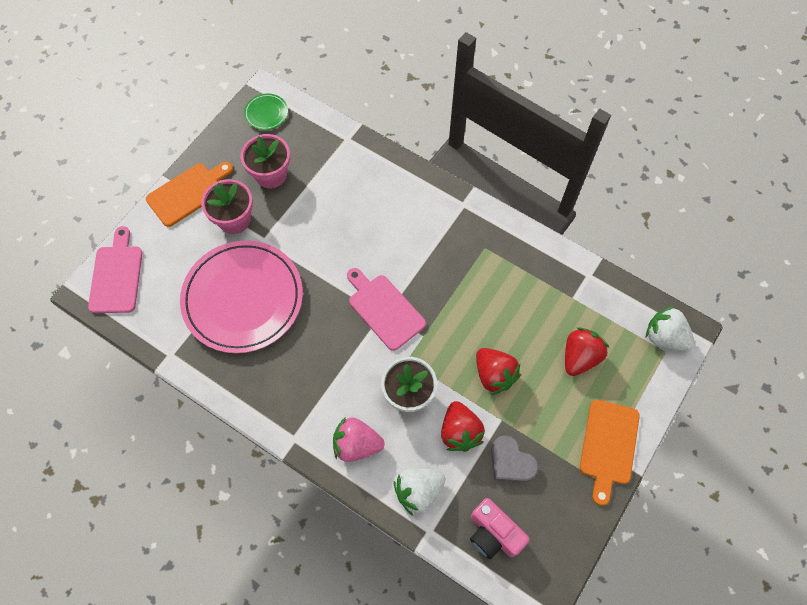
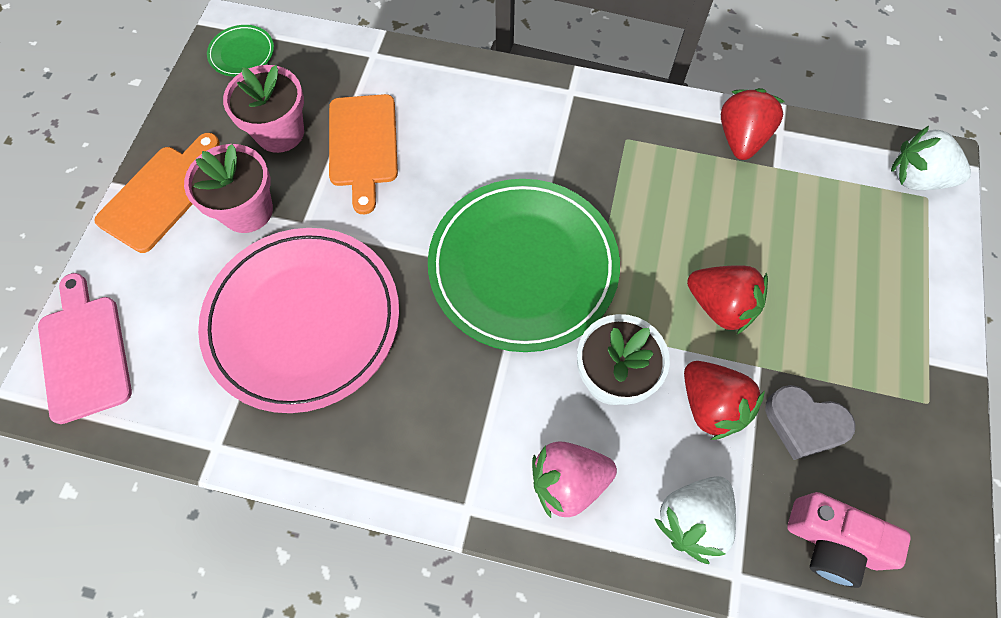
camera: 20 degrees left, 0 degrees up
pink cutting board [347,268,426,351] -> green plate [428,179,620,352]
red strawberry [565,327,609,376] -> red strawberry moved to [721,88,785,160]
orange cutting board [580,400,640,506] -> orange cutting board moved to [329,94,398,214]

